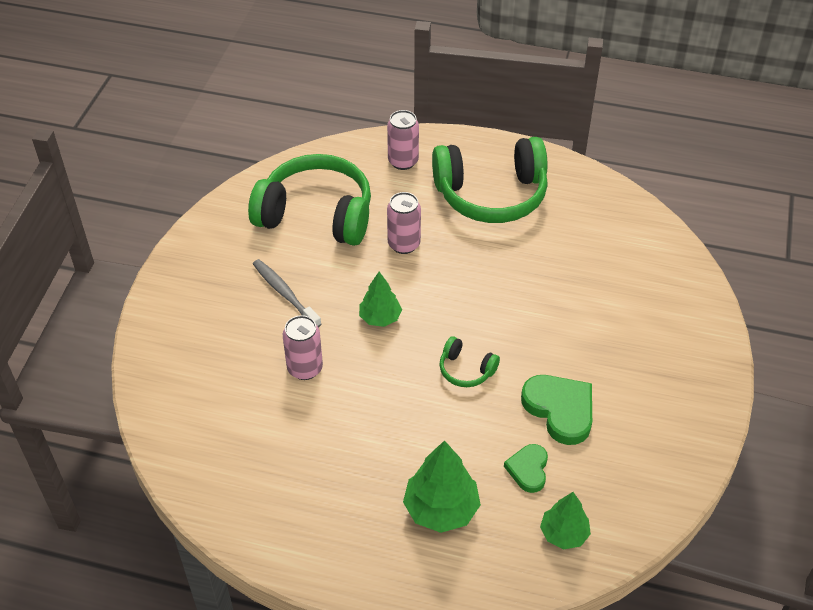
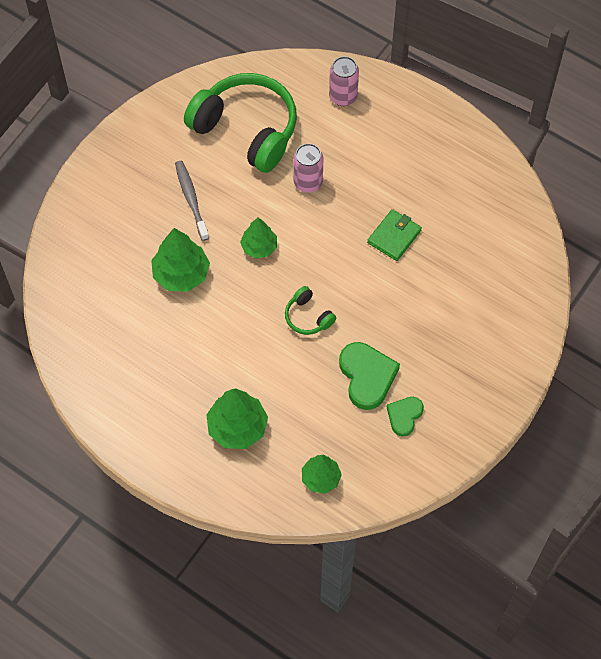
camera: 20 degrees right, 15 degrees up
pink can [283,315,323,380] -> green tree [151,228,210,292]
green headphones [432,137,548,223] -> none
green heart [504,444,548,493] -> green heart moved to [387,397,424,436]
none -> green wallet [367,209,422,261]

